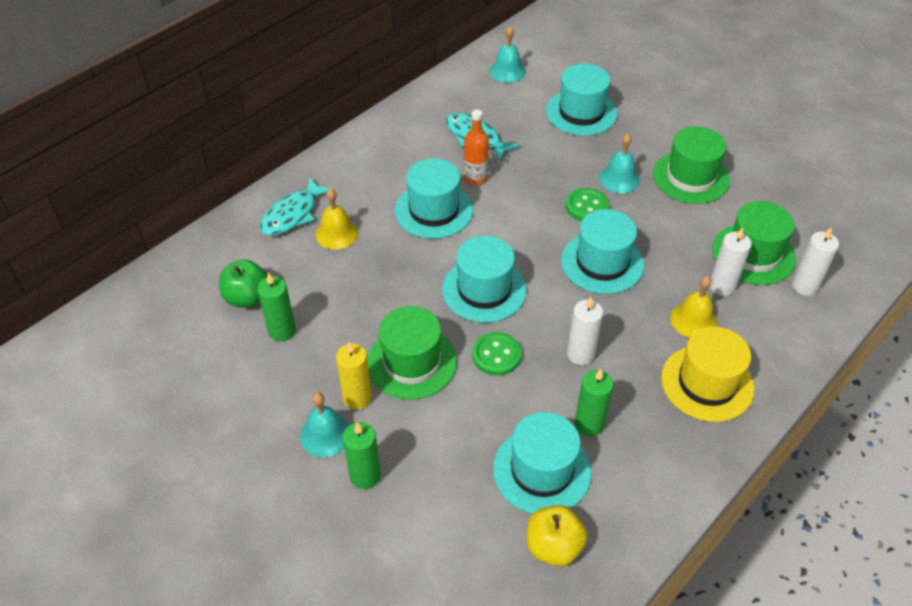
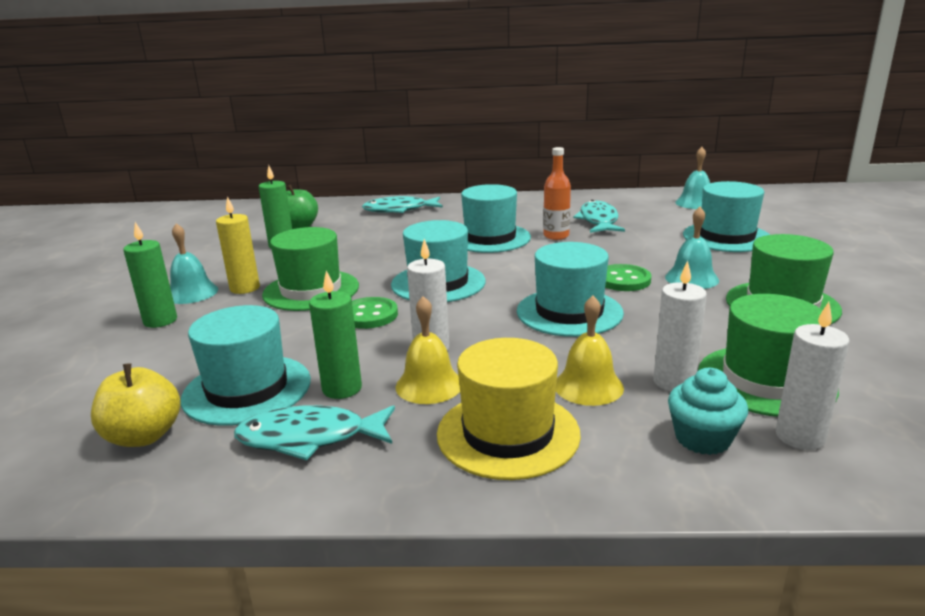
camera: 50 degrees right, 25 degrees down
yellow bell [316,188,358,250] -> yellow bell moved to [396,296,460,404]
none -> turquoise fish [234,405,395,461]
none -> turquoise cupcake [668,368,748,455]

